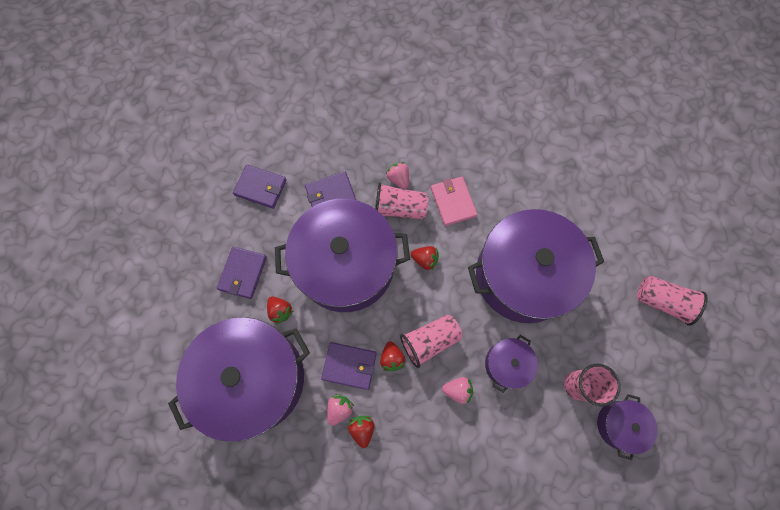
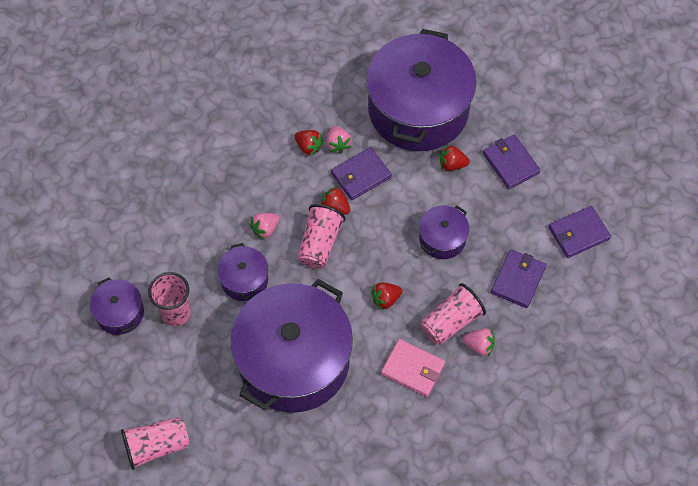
camera: 135 degrees right, 10 degrees down
purple pot [275,199,410,312] -> purple pot [419,206,469,259], size x0.44

